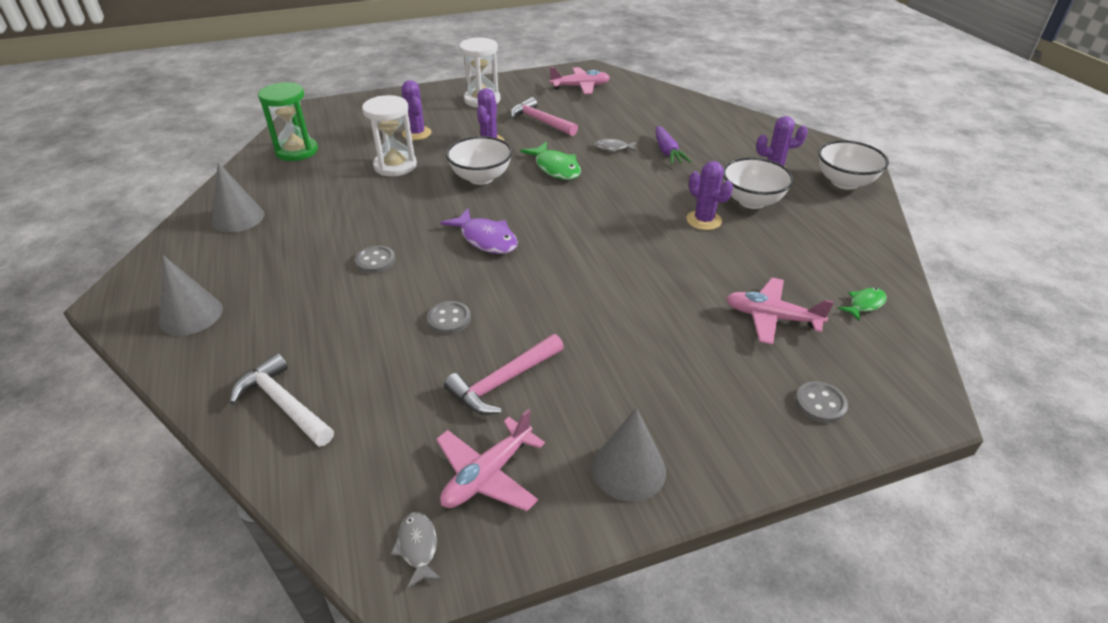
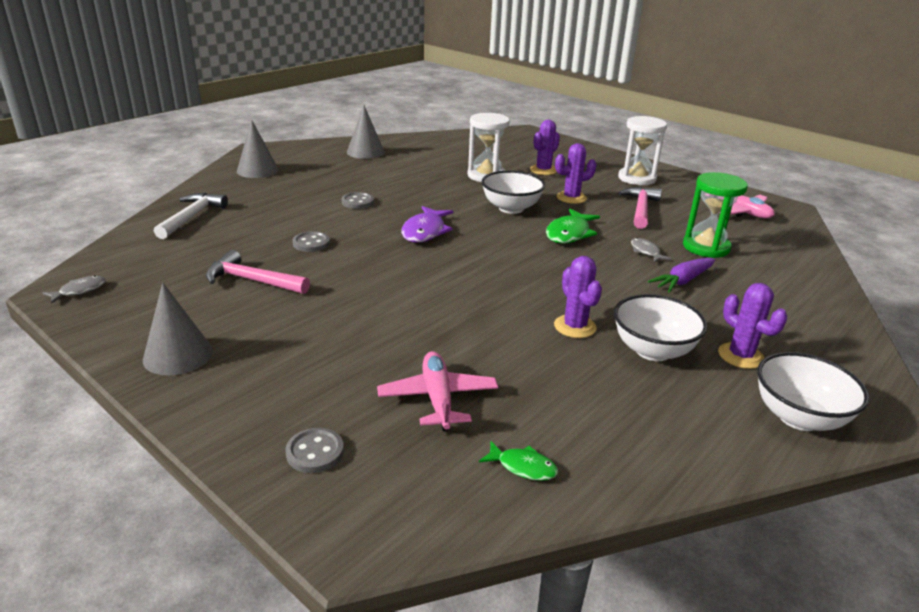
camera: 60 degrees right, 10 degrees down
green hourglass [258,82,318,161] -> green hourglass moved to [683,172,748,258]
pink plane [436,409,545,511] -> none
purple cactus [687,161,733,230] -> purple cactus turned 45 degrees counterclockwise [554,256,602,338]

